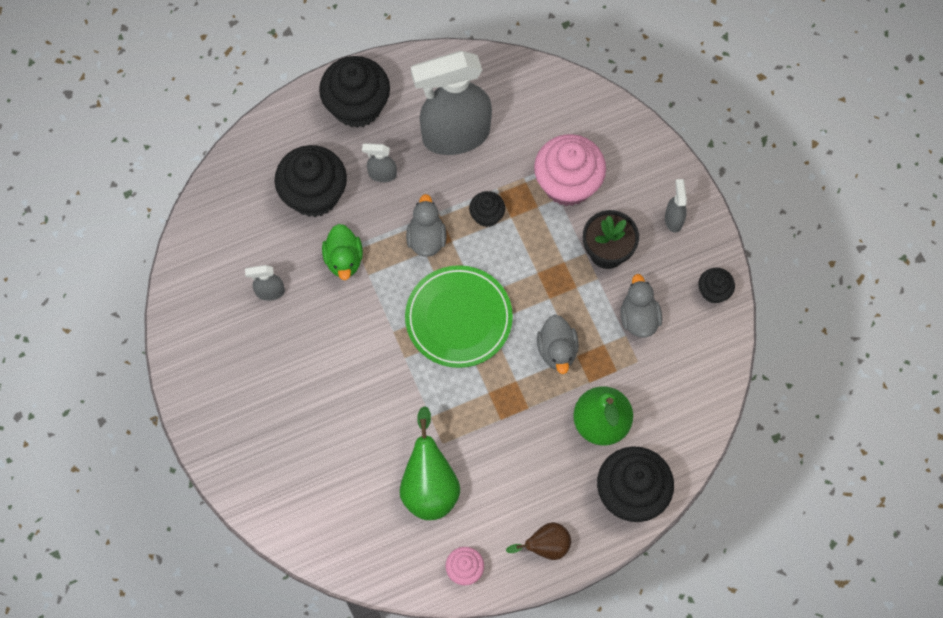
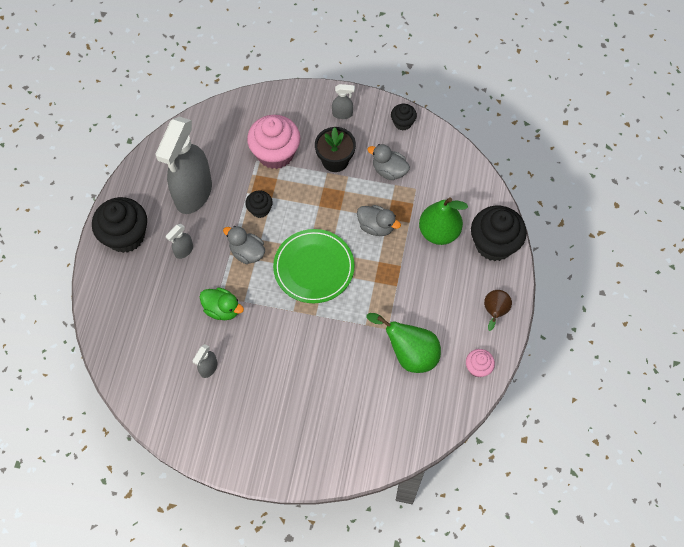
camera: 55 degrees left, 5 degrees down
black cupcake [275,145,347,217] -> none
grey spray bottle [665,179,687,233] -> grey spray bottle turned 150 degrees clockwise [332,84,355,119]

